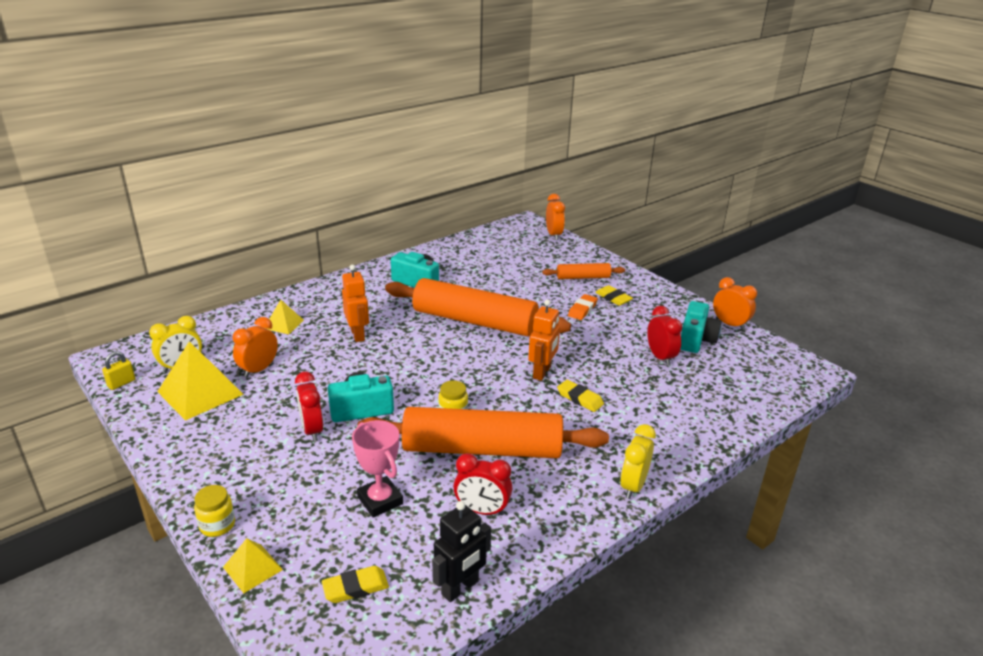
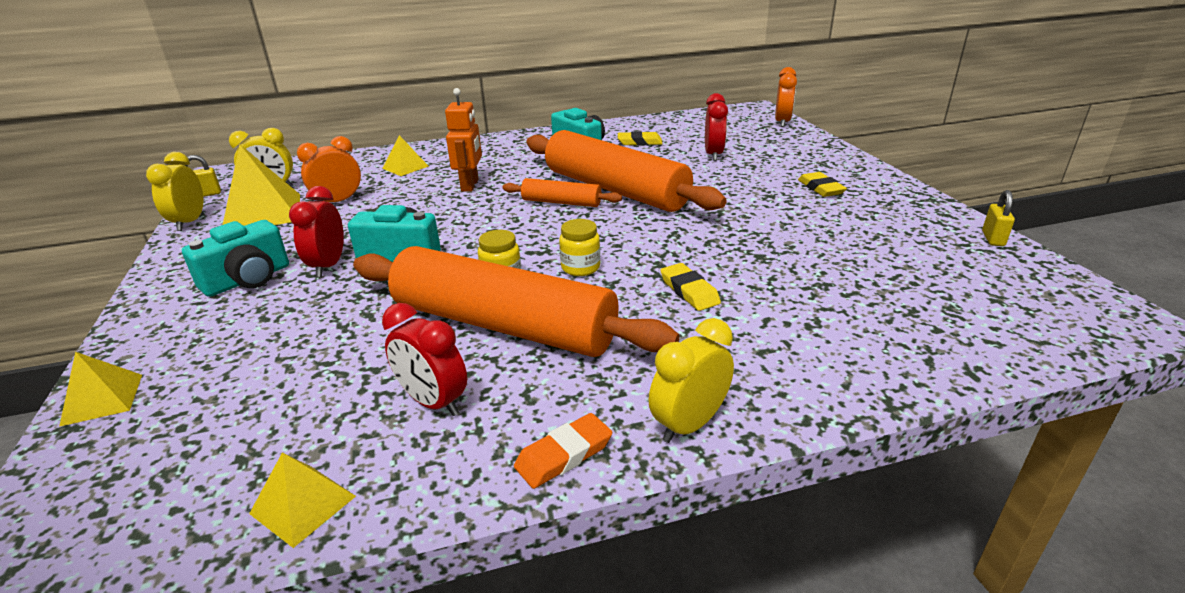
camera: 25 degrees right, 0 degrees up
yellow jar [194,485,235,537] -> yellow jar moved to [559,219,600,276]
yellow eraser [322,566,389,603] -> yellow eraser moved to [618,131,662,145]
pink trophy [352,420,403,517] -> none
black robot [432,501,491,602] -> yellow pyramid [249,452,356,548]
orange robot [528,300,560,381] -> none
orange rolling pin [542,263,625,279] -> orange rolling pin moved to [502,178,622,207]
orange eraser [568,294,598,320] -> orange eraser moved to [514,413,612,489]
red clock [647,306,682,366] -> red clock moved to [705,93,728,161]
turquoise camera [681,301,722,353] -> turquoise camera moved to [182,220,289,297]
orange clock [713,277,757,330] -> yellow padlock [982,190,1015,246]
none -> yellow clock [146,152,203,231]

